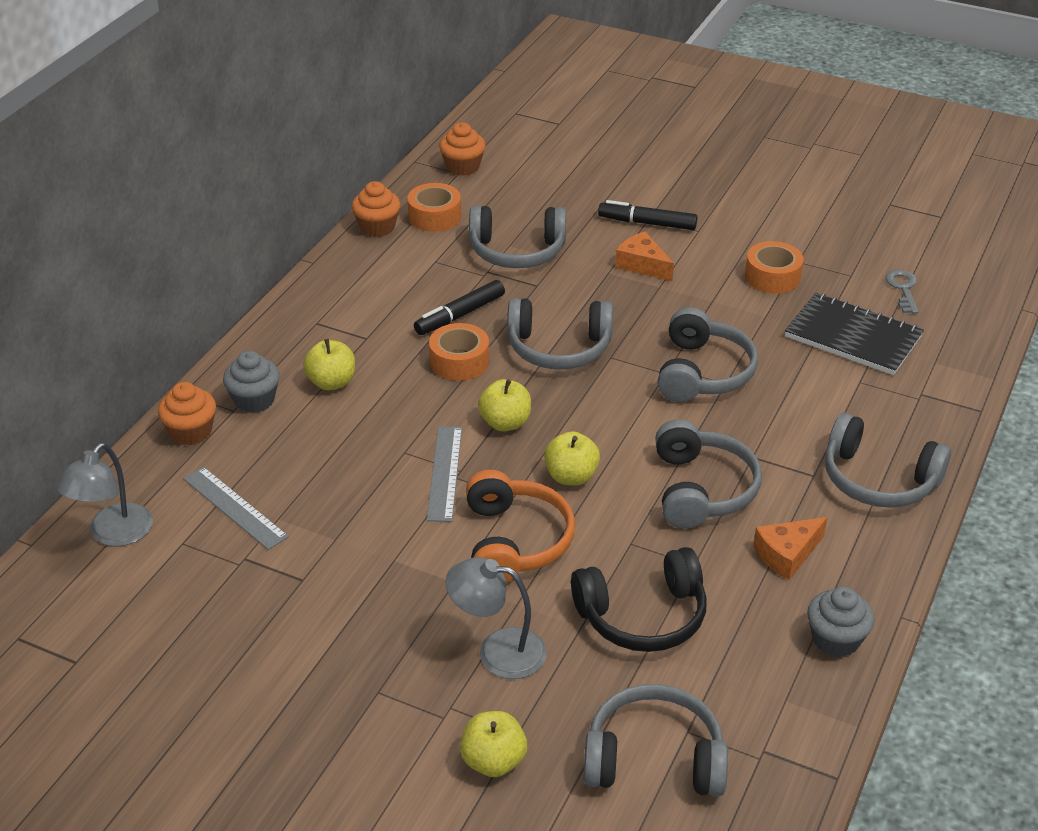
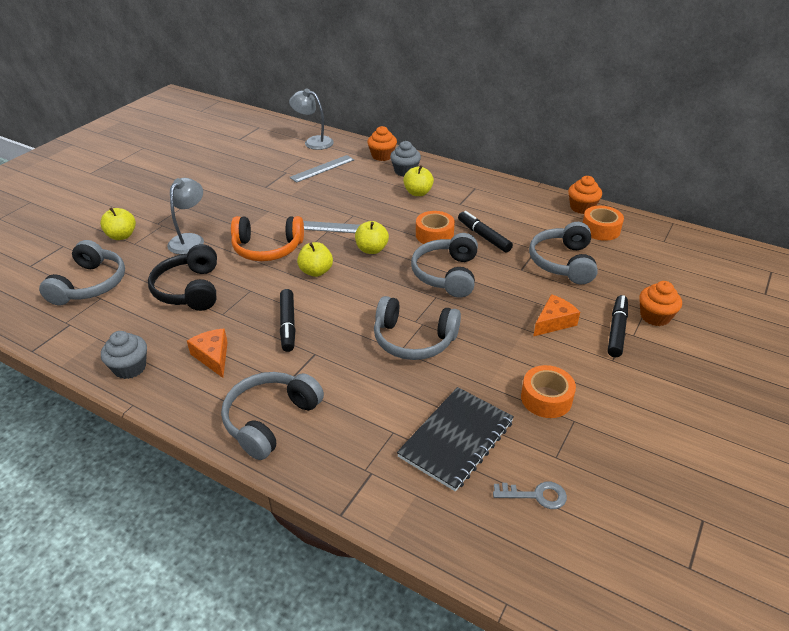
camera: 95 degrees right, 0 degrees up
orange cupcake [439,122,485,176] -> orange cupcake moved to [639,281,682,326]
grey headphones [655,419,762,529] -> black marker [280,289,296,352]

